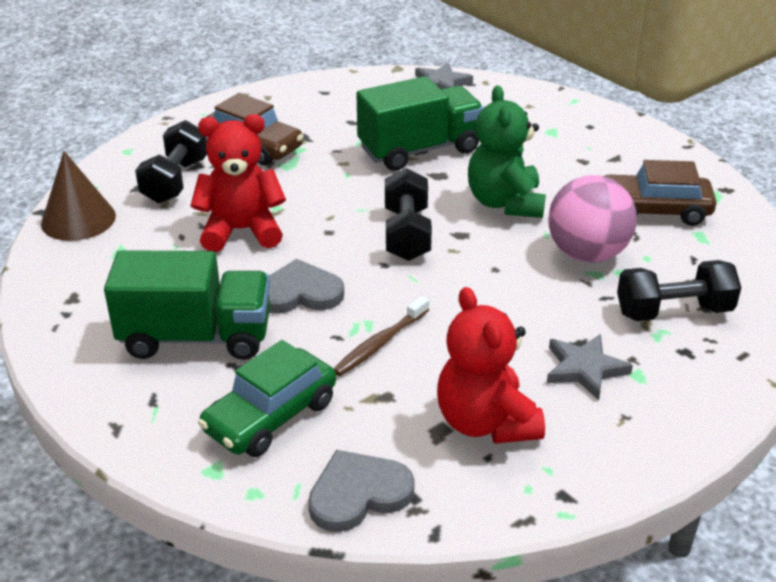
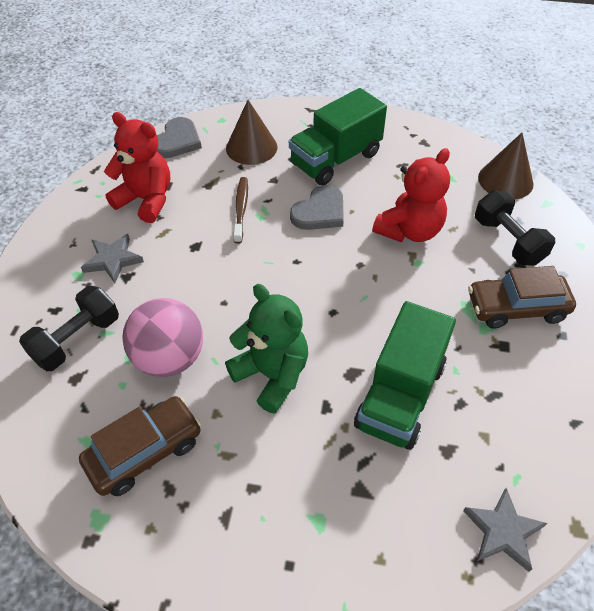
camera: 140 degrees right, 15 degrees up
green car [198,340,336,457] -> brown cone [226,100,277,165]
black dumbbell [385,168,432,261] -> none

